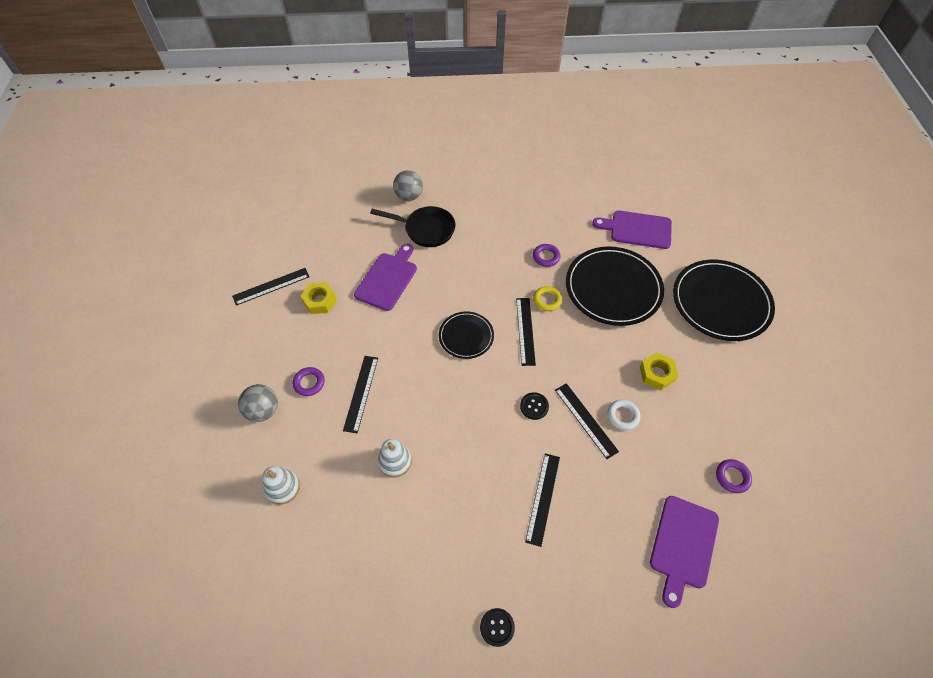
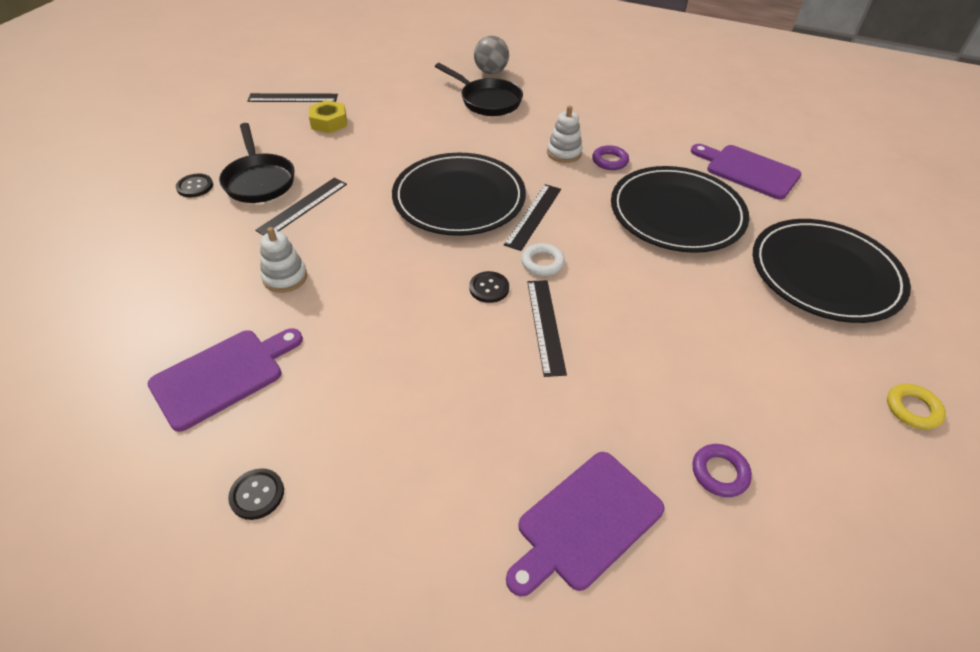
camera: 25 degrees right, 10 degrees down
grey ball [238,384,278,422] -> black button [176,173,213,197]
white stacking toy [262,466,300,505] -> white stacking toy moved to [547,105,583,163]
purple ring [293,367,325,396] -> black pan [219,123,295,203]
purple cutting board [354,244,417,311] -> purple cutting board moved to [147,328,303,432]
black plate [439,311,494,359] -> black plate [392,153,526,236], size x1.84
black ruler [525,453,560,547] -> none
yellow ring [533,286,562,311] -> yellow ring moved to [887,384,946,430]
white ring [607,399,640,430] -> white ring moved to [521,243,565,276]
yellow nut [640,352,678,390] -> none

